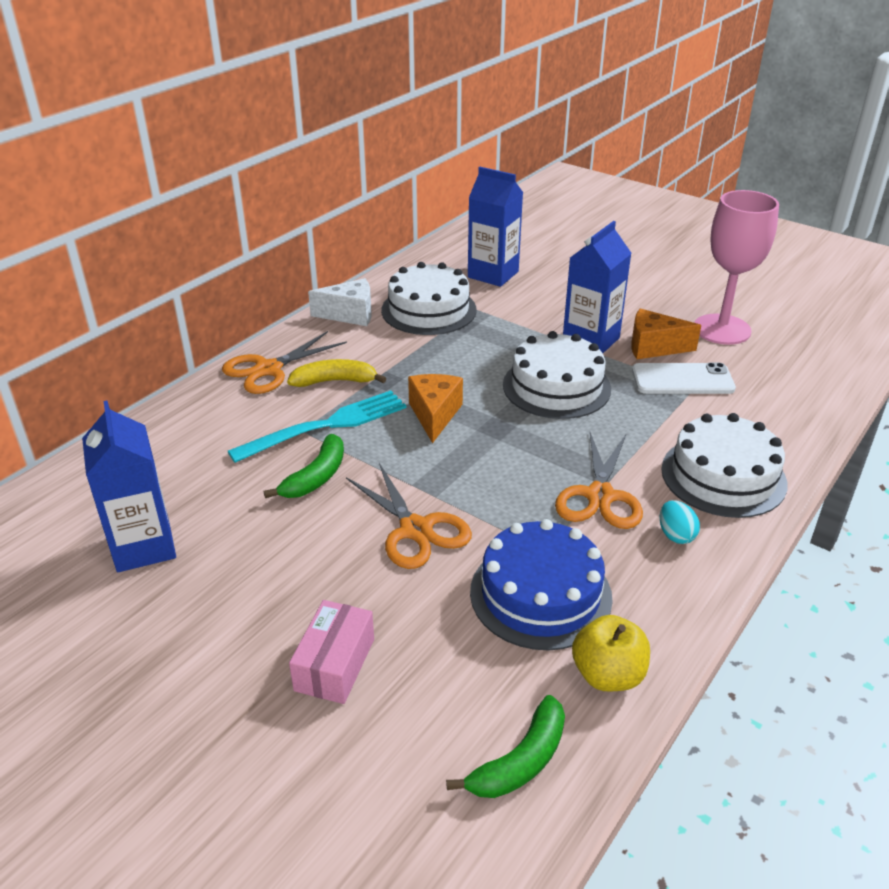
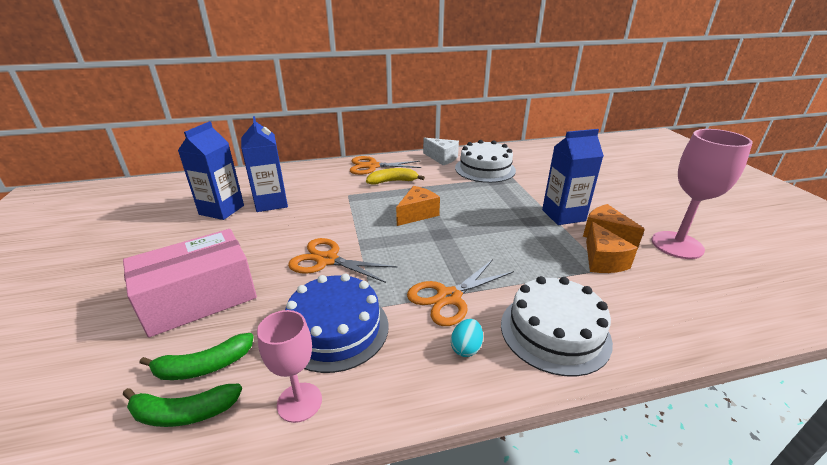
camera: 40 degrees right, 5 degrees down
turquoise fork [227,391,407,463] -> none
green banana [264,434,344,498] -> green banana moved to [139,333,254,380]
yellow banana [287,359,387,387] -> yellow banana turned 45 degrees counterclockwise [366,168,425,184]
pink box [289,600,374,704] -> pink box [123,229,257,338], size x1.83
orange scissors [346,463,472,569] -> orange scissors turned 105 degrees clockwise [288,238,397,283]
blue carton [468,167,523,287] -> blue carton moved to [241,116,288,212]
white cake [503,331,611,419] -> none
yellow apple [572,615,650,692] -> pink goblet [257,310,322,423]
white phone [632,363,736,394] -> orange cheese [586,221,638,273]

